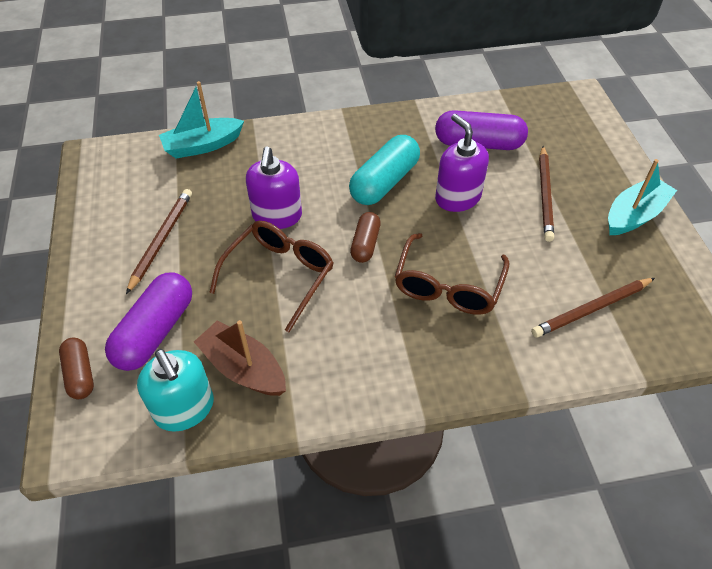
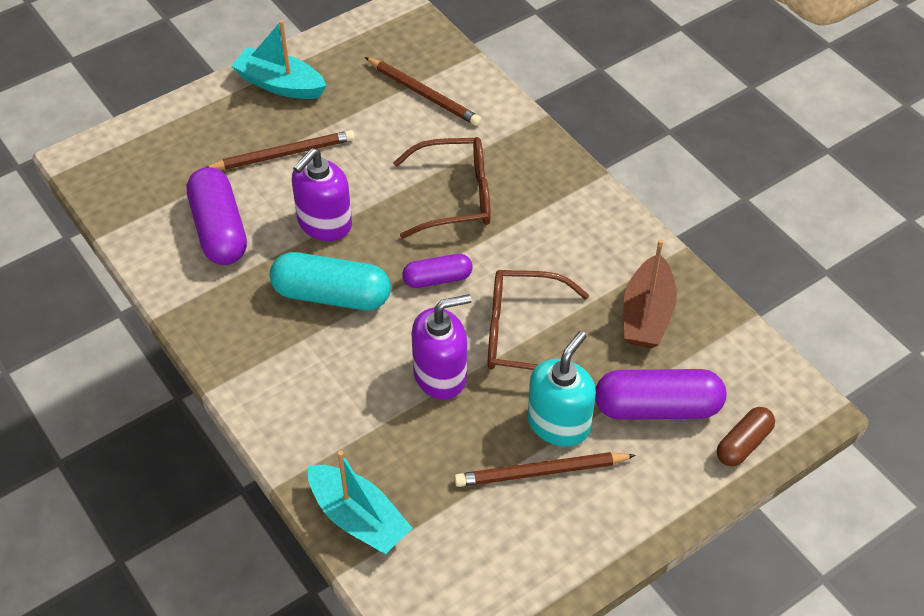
camera: 115 degrees left, 0 degrees up
turquoise soap dispenser [137,349,214,432] -> turquoise soap dispenser moved to [527,331,596,446]
brown capsule [350,212,381,263] -> purple capsule [402,254,473,288]

